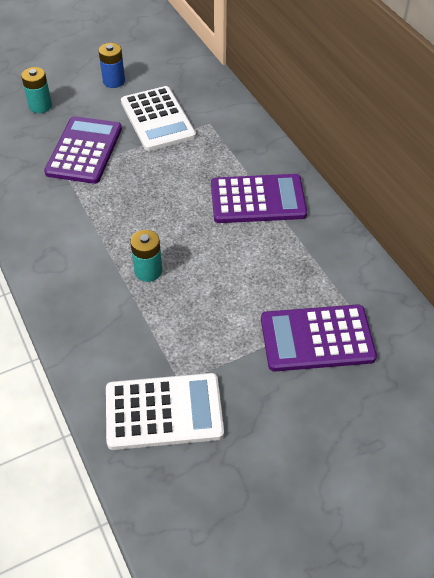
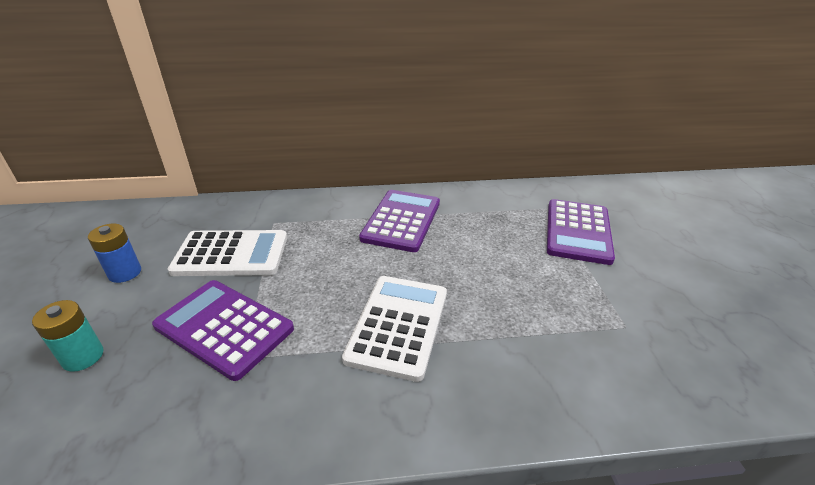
camera: 70 degrees left, 15 degrees down
white calculator [106,373,224,450] -> white calculator moved to [342,276,447,382]
turquoise battery [130,230,162,282] -> none

